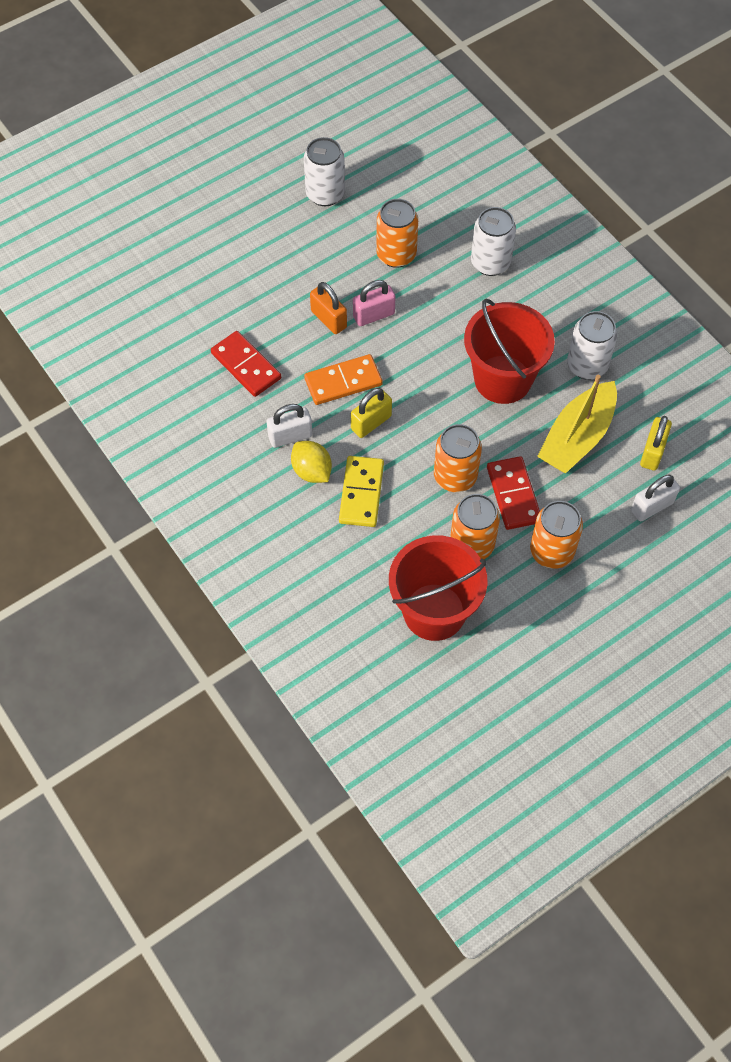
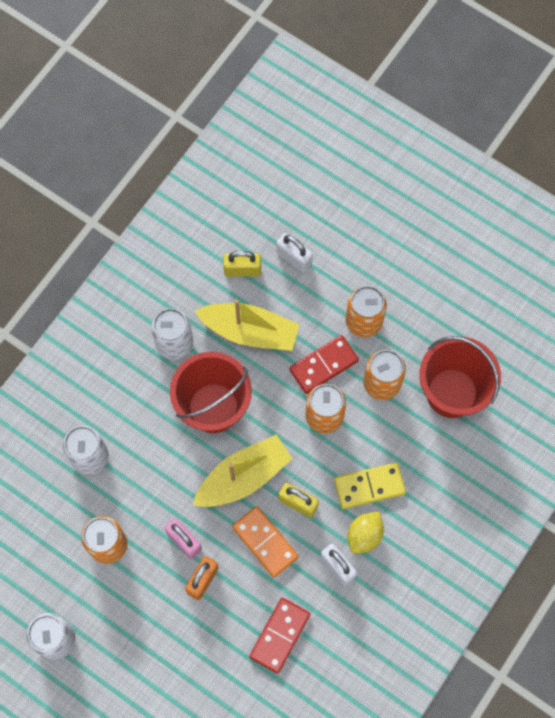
camera: 110 degrees left, 10 degrees up
none -> yellow boat [193,435,293,507]

